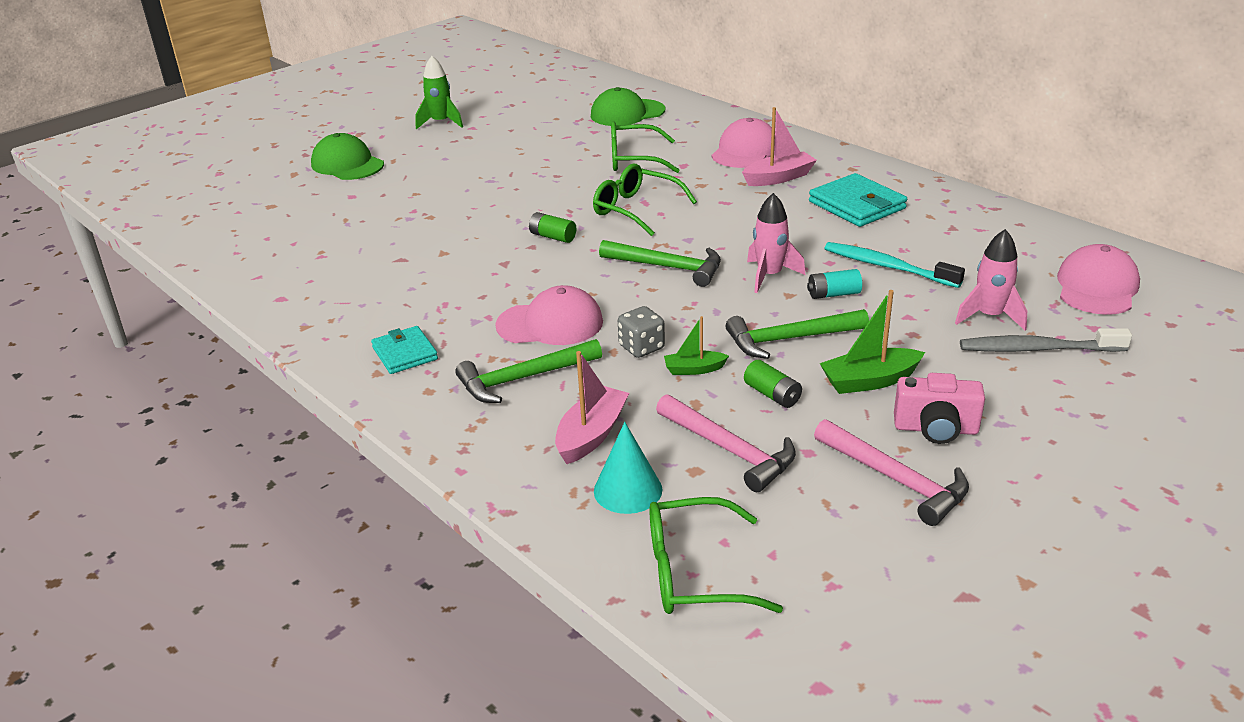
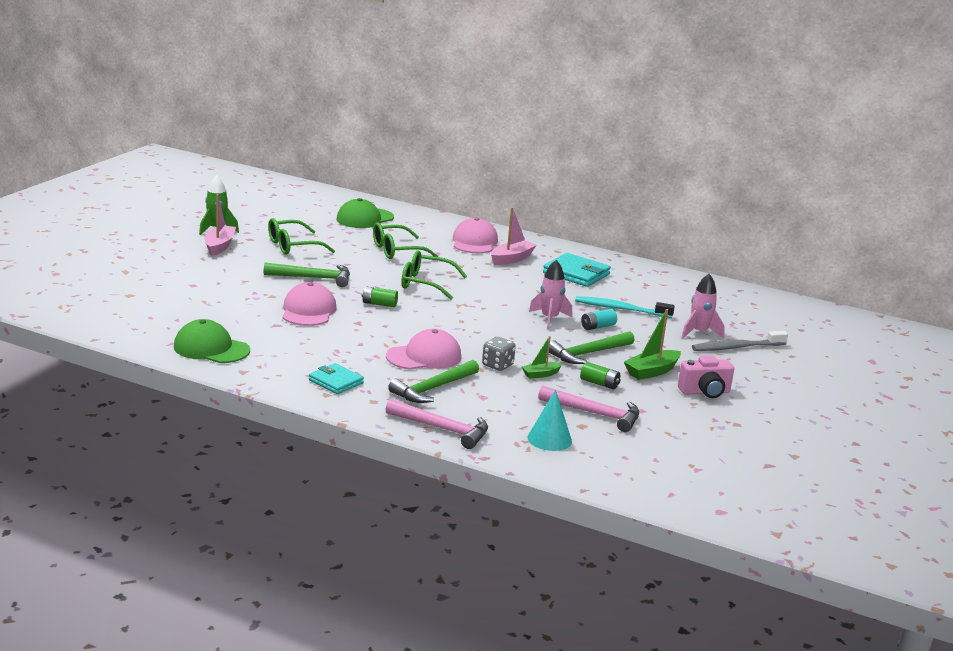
camera: 25 degrees left, 10 degrees down
green cap [311,133,384,180] -> green cap moved to [174,319,250,363]
pink boat [555,351,629,464] -> pink boat moved to [204,194,236,256]
green hammer [599,240,721,287] -> green hammer moved to [264,263,350,287]
green glasses [650,497,783,614] -> green glasses moved to [268,218,335,255]
pink hammer [814,419,969,526] -> pink hammer moved to [385,399,488,449]
pink cap [1057,244,1140,315] -> pink cap moved to [282,282,337,326]

